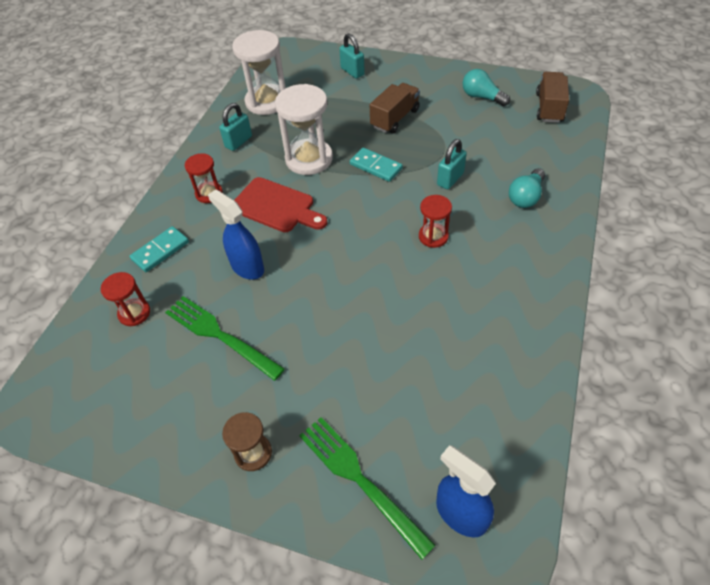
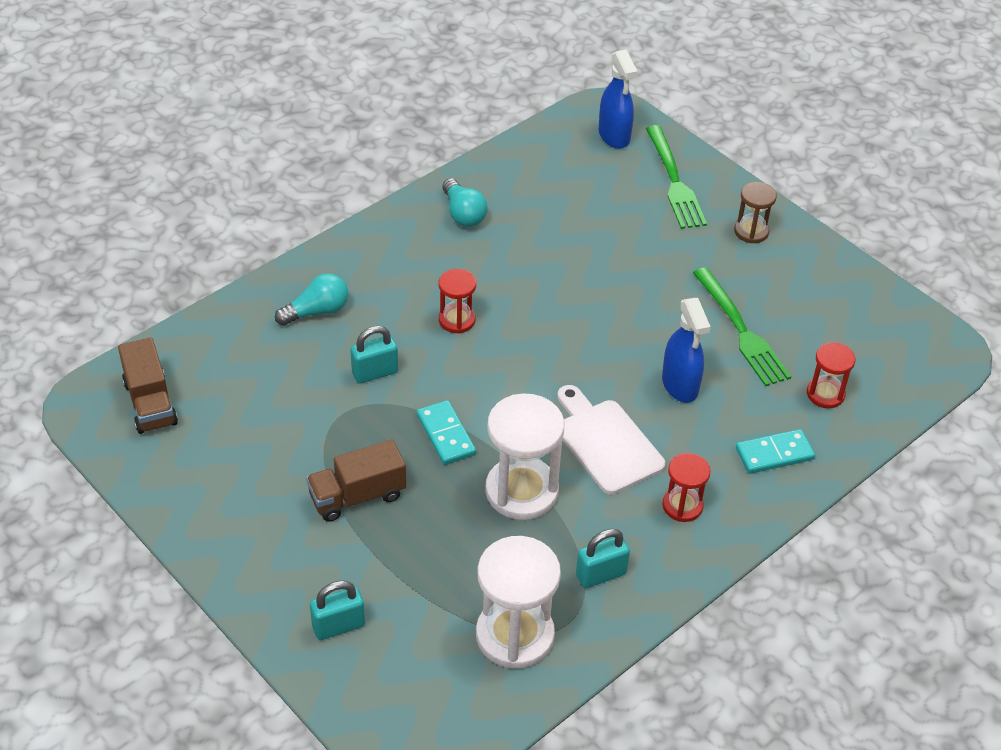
camera: 155 degrees left, 5 degrees down
red cutting board [234,177,327,232] -> white cutting board [557,385,665,495]
turquoise padlock [339,33,365,79] -> turquoise padlock turned 75 degrees clockwise [310,580,365,640]
turquoise light bulb [463,69,510,106] -> turquoise light bulb moved to [443,178,488,227]
brown truck [536,72,569,123] -> brown truck turned 60 degrees counterclockwise [118,337,178,434]

